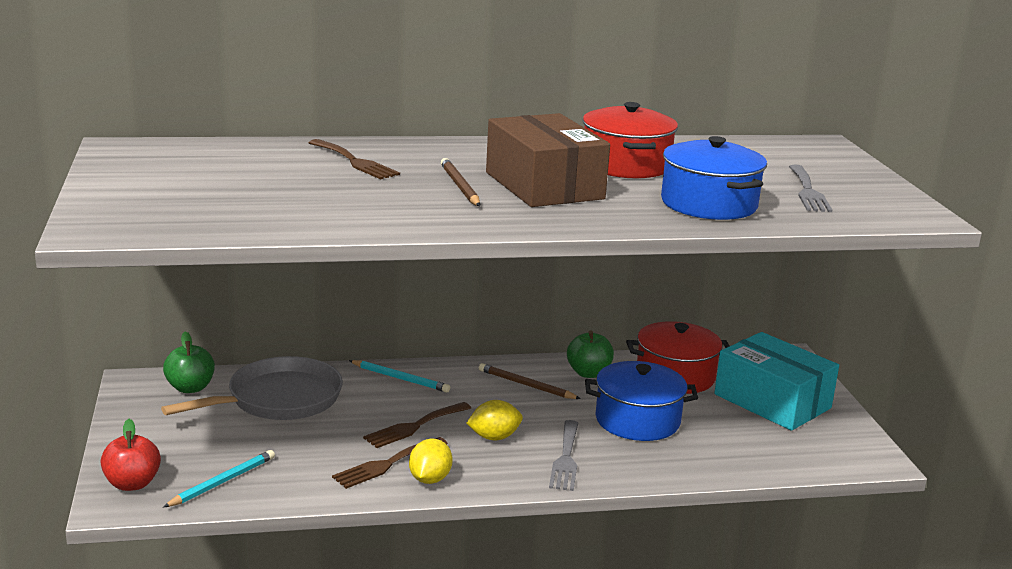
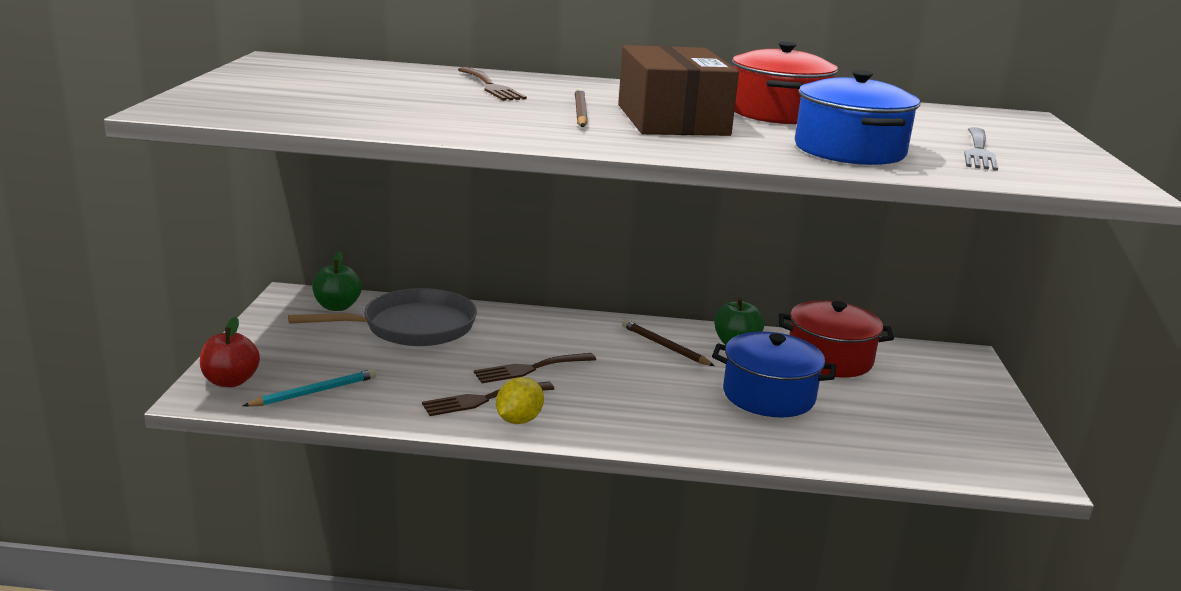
camera: 15 degrees right, 0 degrees up
turquoise pencil [349,360,450,393] -> none
yellow lemon [466,400,523,440] -> none
grey fork [549,420,578,491] -> none
turquoise box [714,332,839,431] -> none

